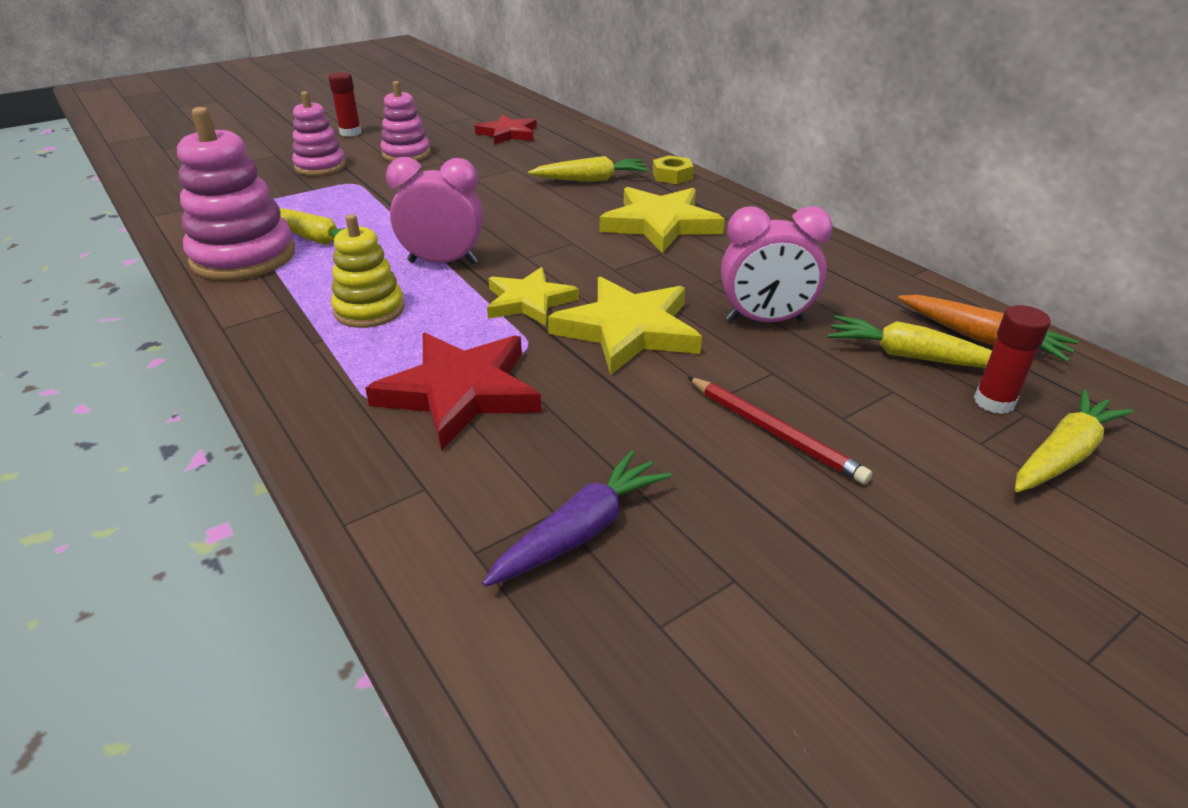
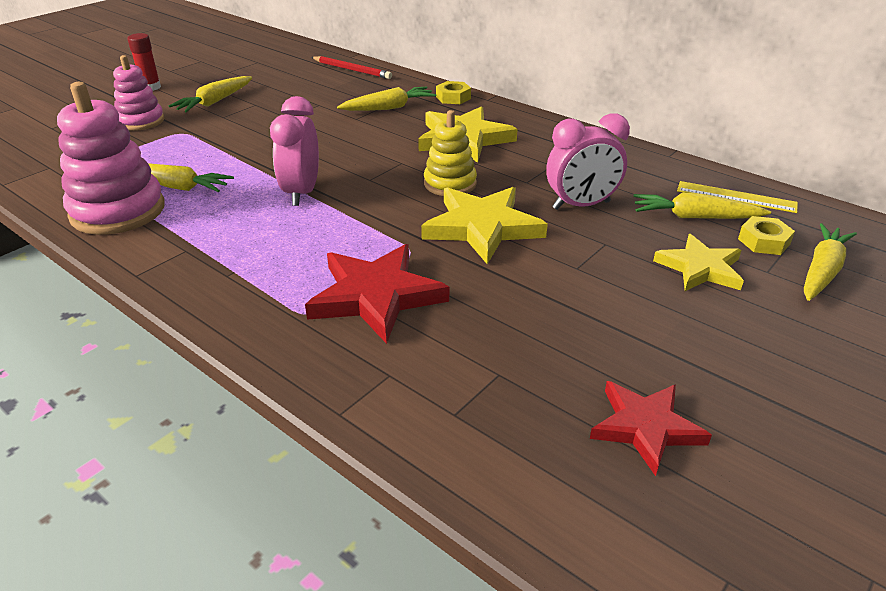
camera: 15 degrees left, 0 degrees up
yellow stacking toy [331,214,405,328] -> yellow stacking toy moved to [424,110,477,196]
pink stacking toy [380,81,431,162] -> yellow carrot [168,76,252,112]
pink clock [386,157,483,264] -> pink clock turned 75 degrees counterclockwise [270,96,319,206]
red star [475,115,537,145] -> red star moved to [590,381,712,476]
purple carrot [482,450,671,587] -> none
yellow star [487,267,579,326] -> yellow star moved to [653,234,744,291]
red pencil [687,377,872,485] -> red pencil moved to [311,56,392,79]
orange carrot [898,295,1079,362] -> yellow ruler [677,181,798,213]
red glue stick [974,305,1051,414] -> yellow nut [738,216,795,255]

